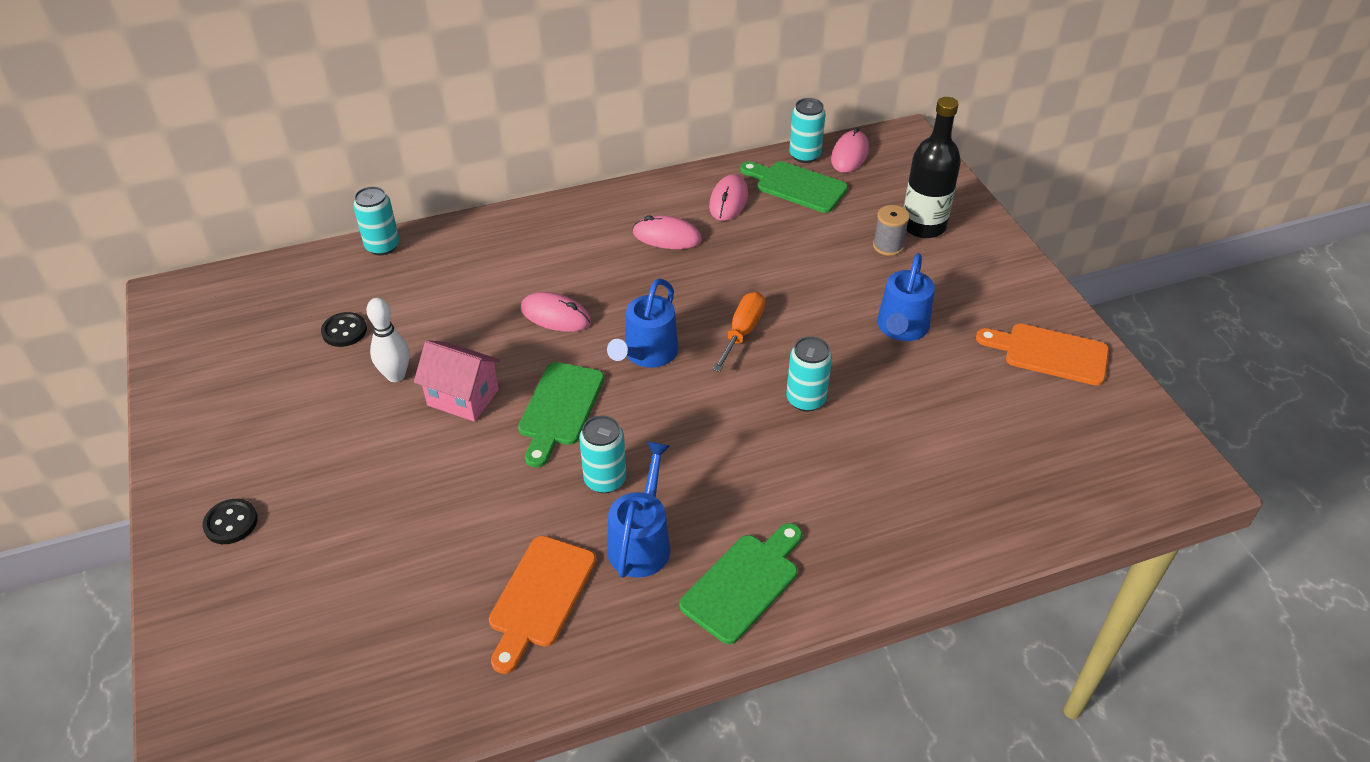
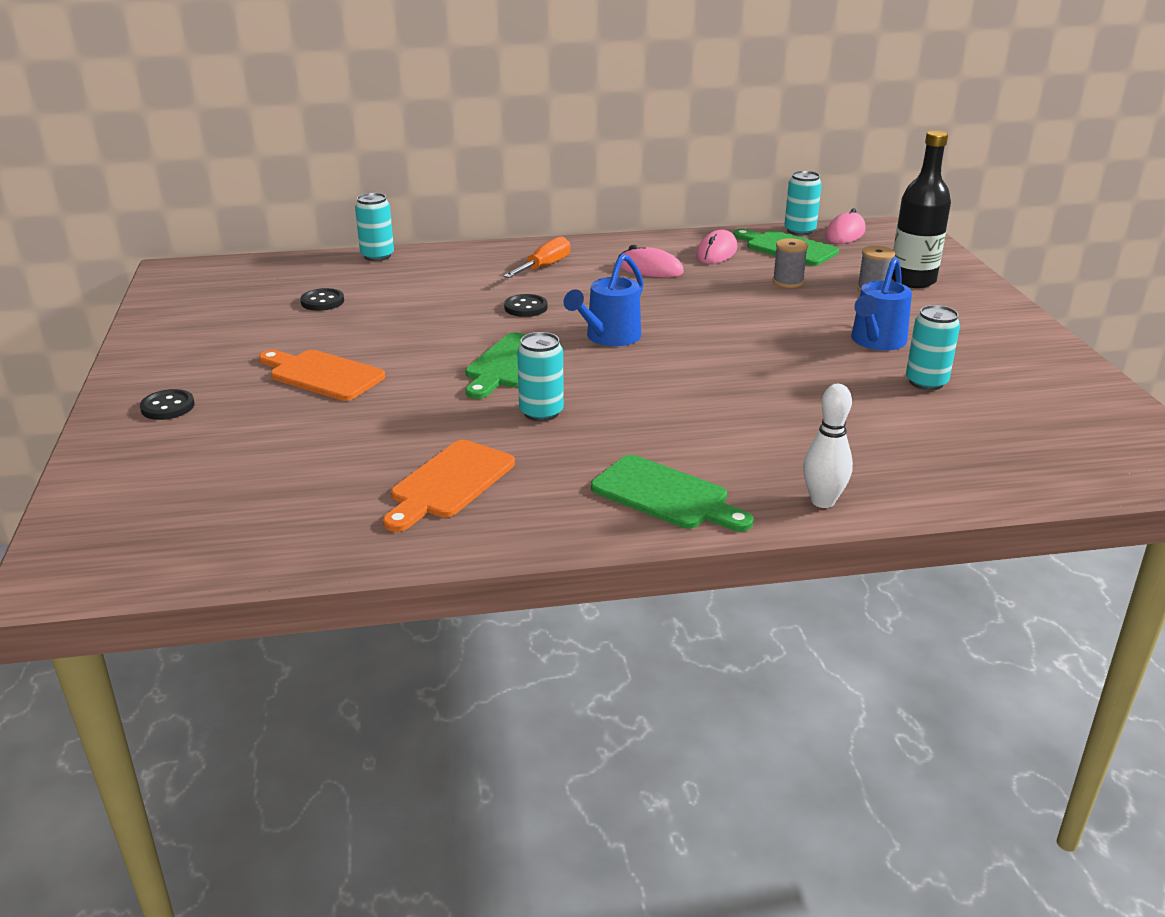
camera: 10 degrees right, 15 degrees down
white bowling pin [367,298,410,382] -> white bowling pin moved to [803,384,853,508]
pink house [414,340,500,422] -> none
pink mouse [521,292,591,332] -> black button [504,294,547,317]
blue watering can [607,441,670,578] -> none
green cutting board [679,523,802,644] -> green cutting board turned 75 degrees clockwise [591,455,754,531]
orange screwdriver [713,292,765,372] -> orange screwdriver moved to [503,236,570,278]
turquoise can [786,336,832,412] -> turquoise can moved to [906,305,960,390]
orange cutting board [976,324,1109,386] -> orange cutting board moved to [259,350,385,401]
none -> grey spool [772,238,808,288]

